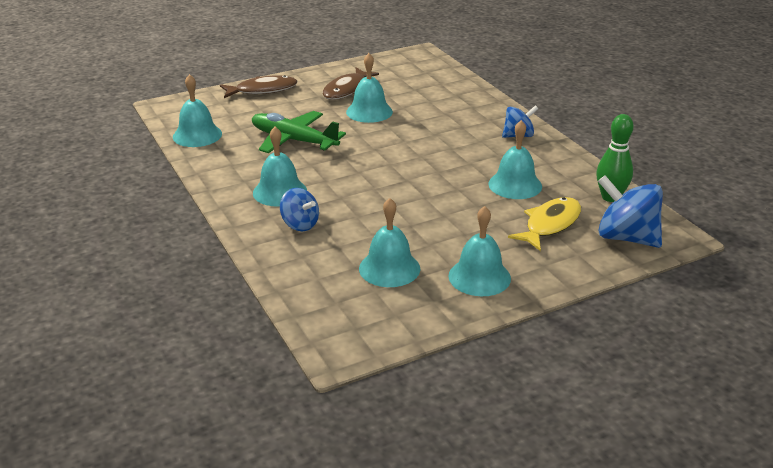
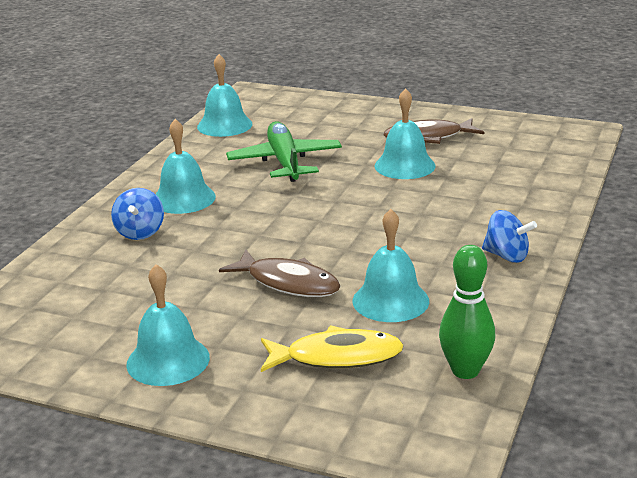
camera: 50 degrees right, 5 degrees down
brown fish [220,75,297,98] -> brown fish moved to [219,250,340,297]
turquoise bell [359,198,420,287] -> none
blue spinning top [598,175,663,248] -> none

